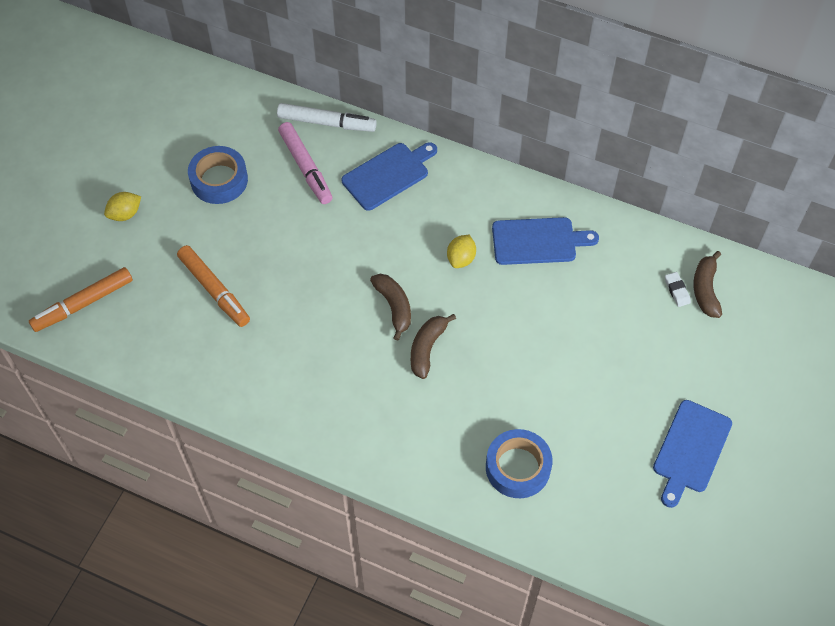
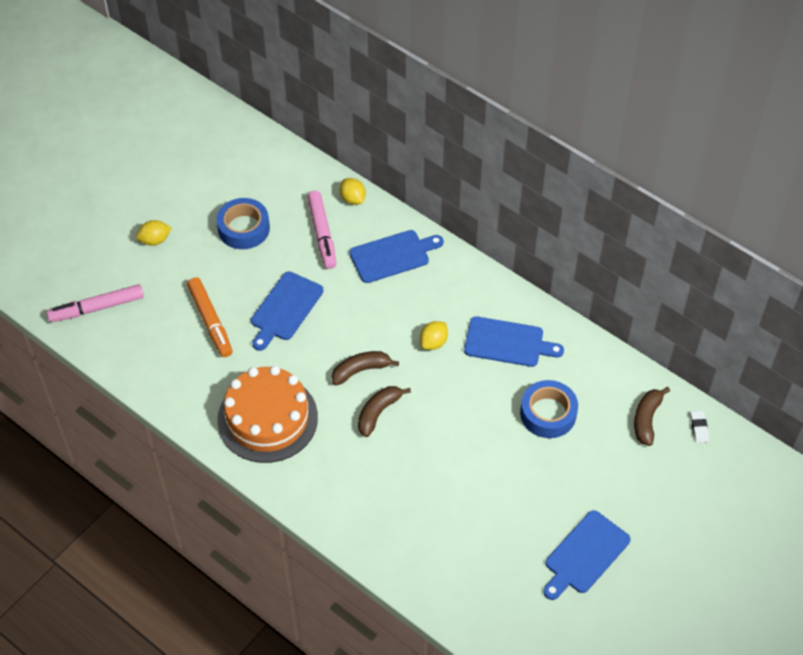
camera: 15 degrees right, 5 degrees down
orange marker [29,267,133,332] -> pink marker [47,284,144,322]
white marker [277,103,377,132] -> yellow lemon [340,178,366,205]
brown banana [370,274,411,341] -> brown banana turned 105 degrees counterclockwise [332,351,399,385]
blue tape [486,429,553,498] -> blue tape moved to [520,380,578,438]
white eraser [665,272,691,307] -> white eraser moved to [691,411,709,443]
none -> orange cake [217,366,318,463]
none -> blue cutting board [251,271,323,351]

